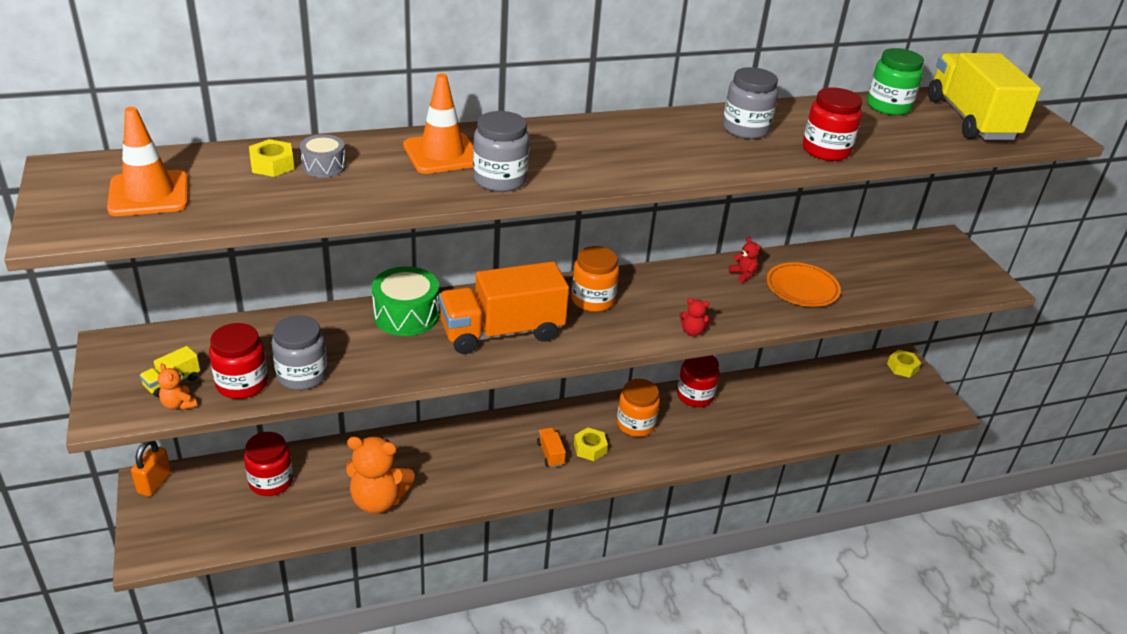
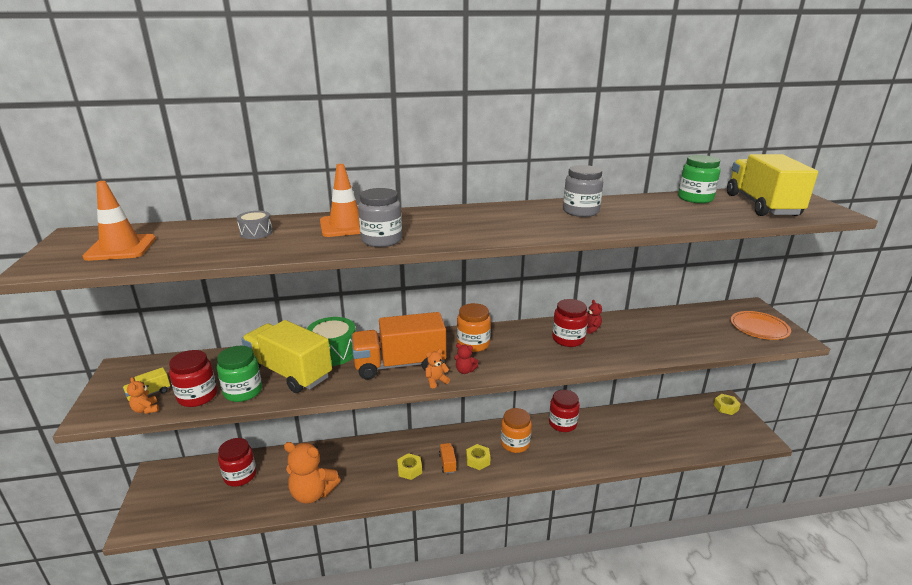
camera: 10 degrees right, 10 degrees down
orange padlock [131,441,171,497] -> none
yellow nut [249,139,294,177] -> yellow nut moved to [397,453,422,480]
grey jar [271,315,328,390] -> green jar [217,346,262,402]
red teddy bear [679,298,711,336] -> red teddy bear moved to [454,343,478,374]
orange plate [767,262,841,307] -> orange plate moved to [731,311,791,340]
red jar [803,88,863,161] -> red jar moved to [552,299,588,347]
none -> yellow truck [241,320,332,393]
none -> orange teddy bear [425,349,450,389]

